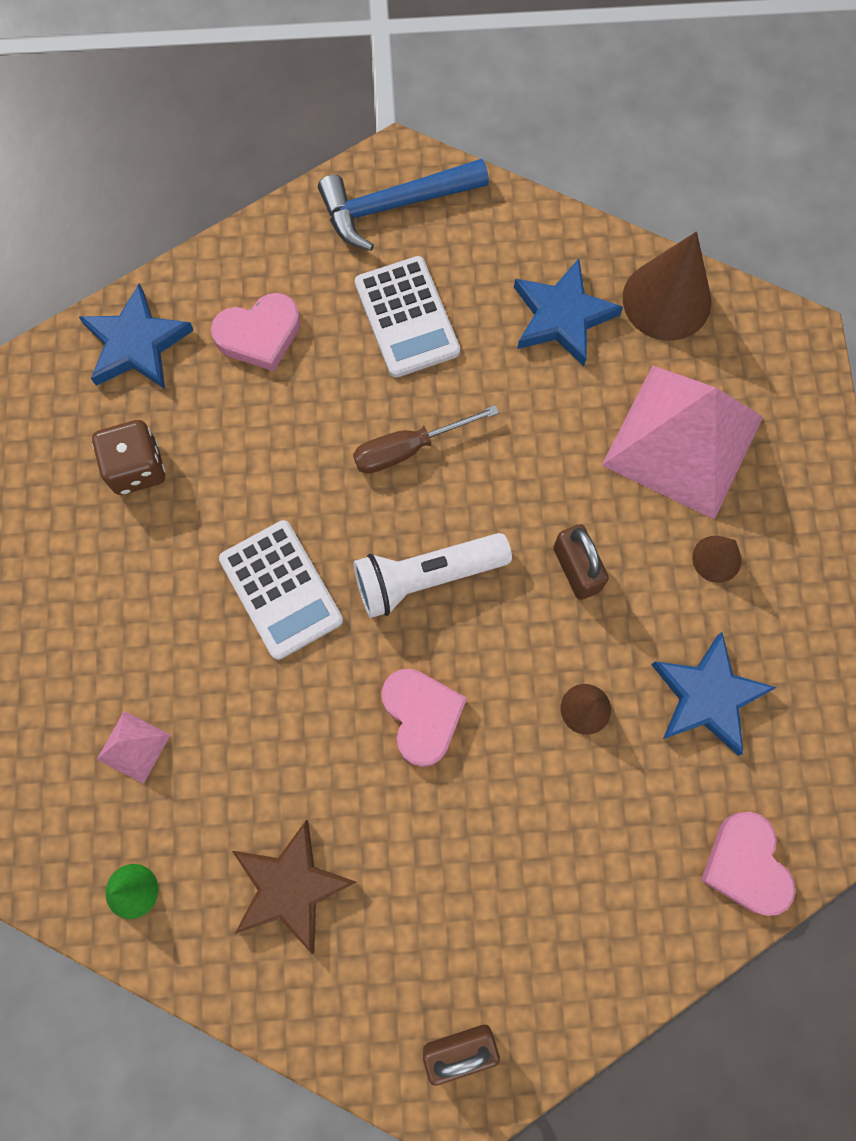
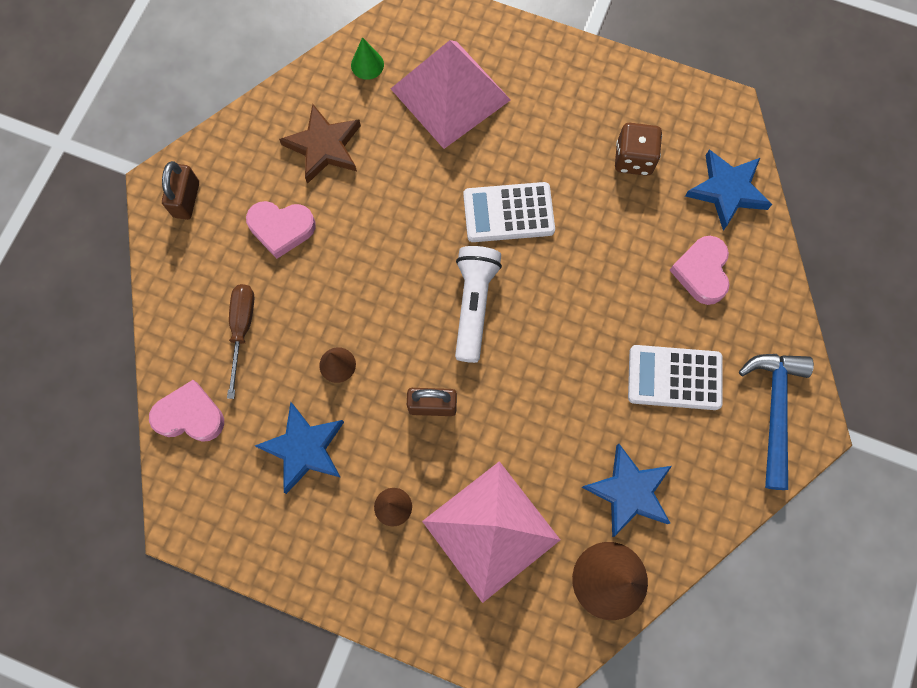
camera: 115 degrees right, 0 degrees up
pink pyramid [97,711,171,784] -> pink pyramid [391,40,511,149], size x2.44
brown screwdriver [353,405,499,474] -> brown screwdriver moved to [227,284,254,399]
pink heart [381,668,467,767] -> pink heart moved to [246,201,316,259]

